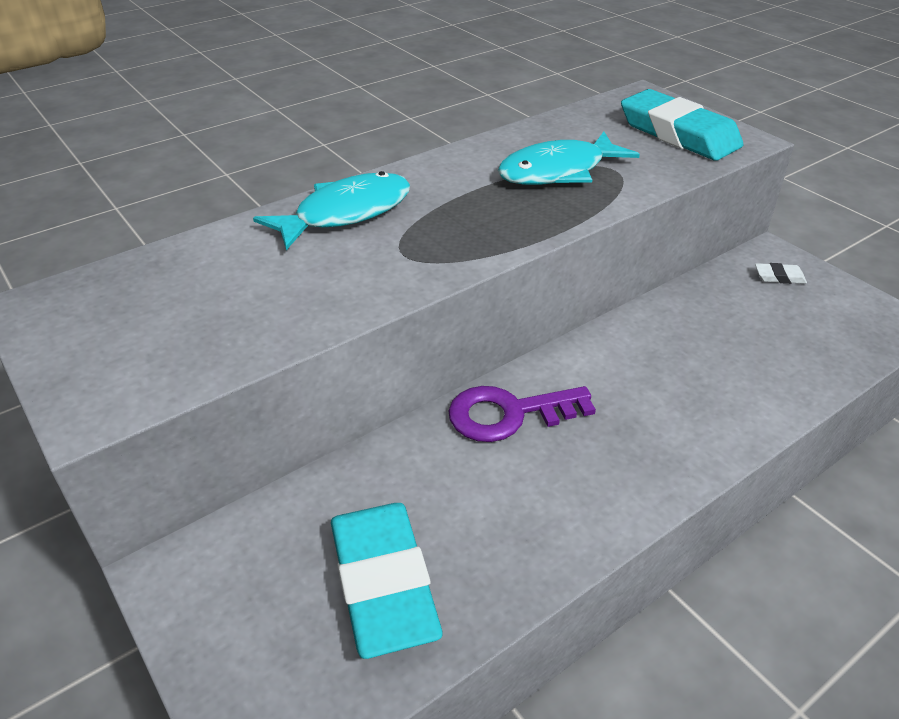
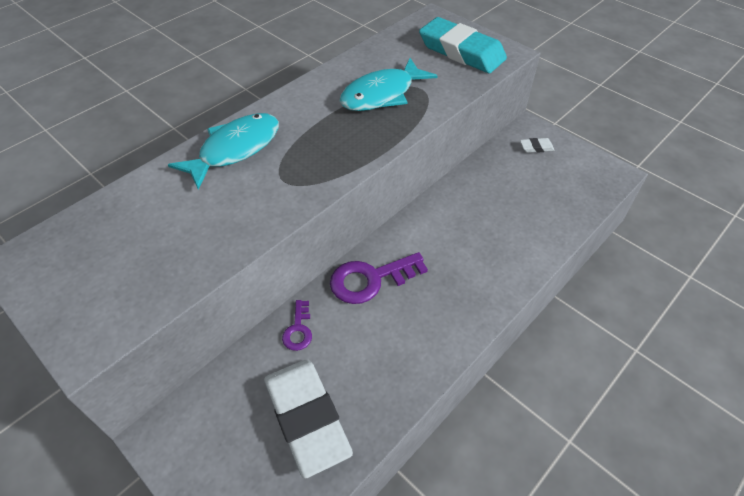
camera: 10 degrees left, 10 degrees up
turquoise eraser [331,503,442,659] -> white eraser [264,359,353,478]
none -> purple key [282,300,312,351]

